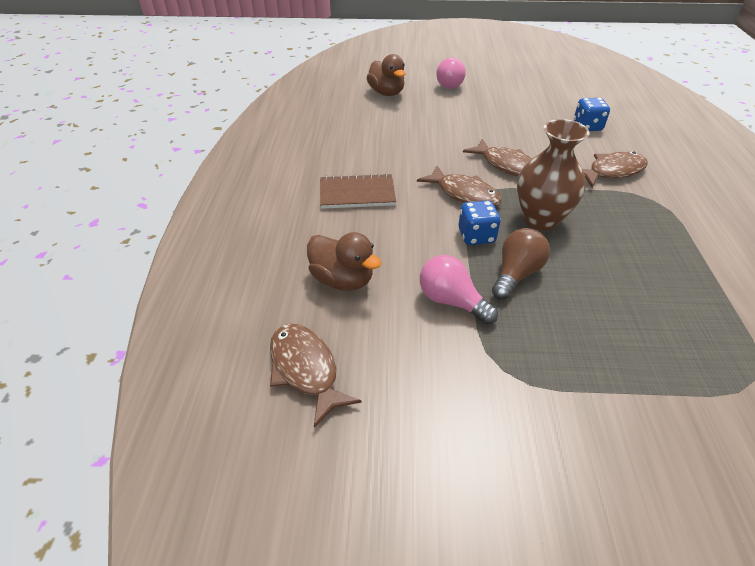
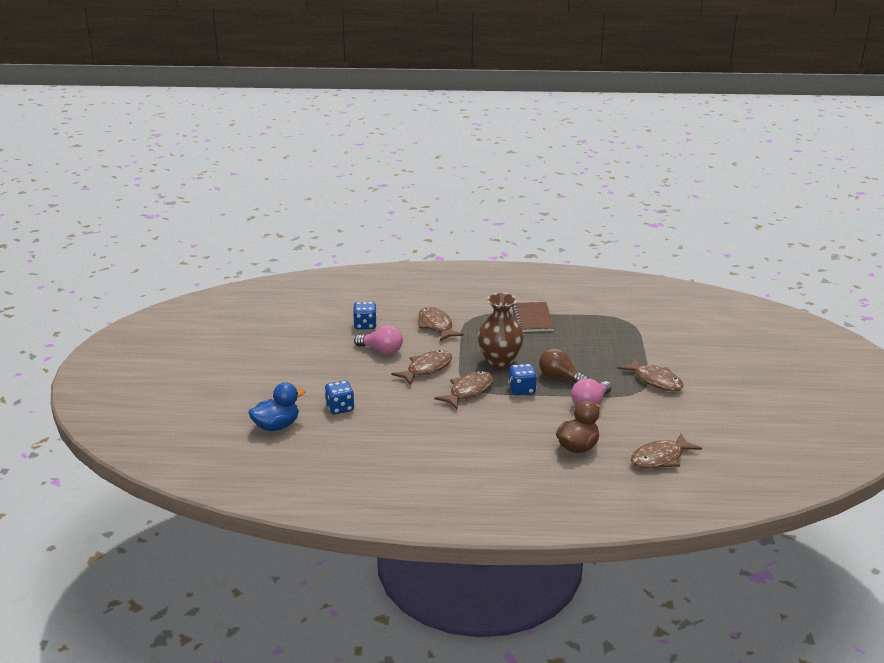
camera: 90 degrees left, 15 degrees down
brown notebook [320,173,396,209] -> brown notebook moved to [512,302,554,332]
brown duck [367,54,406,96] -> blue duck [248,383,305,431]
pink light bulb [436,58,466,89] -> pink light bulb moved to [354,325,403,355]
none -> blue dice [325,381,355,414]
none -> brown fish [617,358,683,391]

